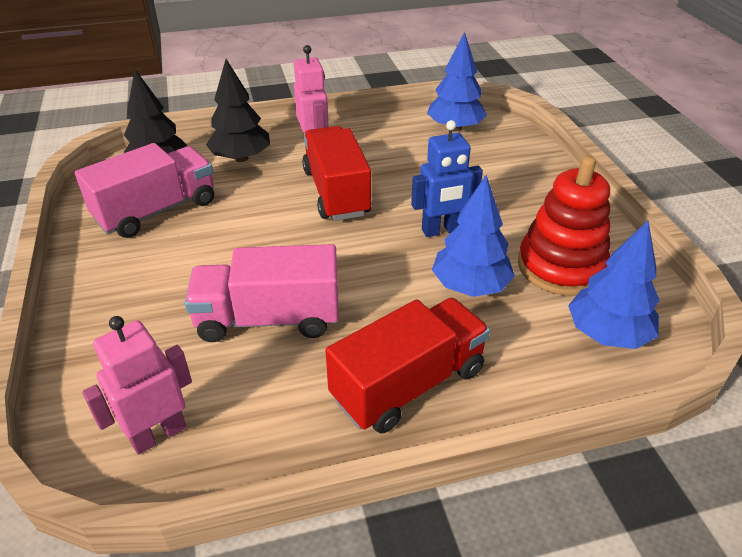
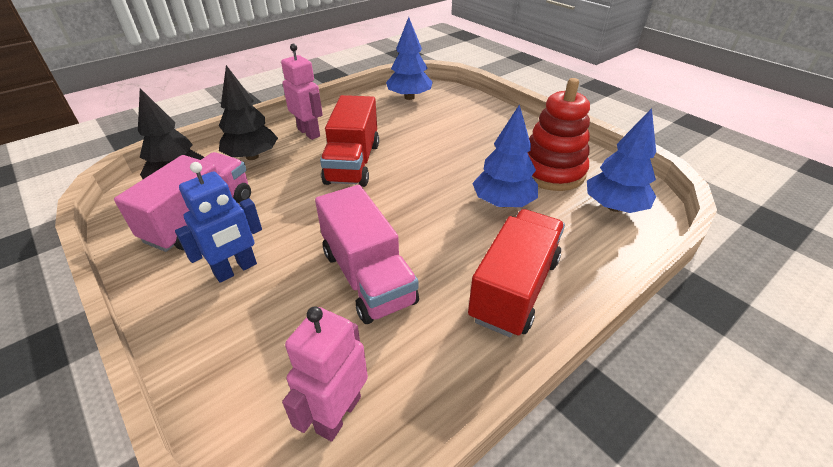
camera: 25 degrees left, 0 degrees up
pink truck [185,244,339,342] -> pink truck turned 90 degrees counterclockwise [315,185,419,324]
red truck [302,126,372,221] -> red truck turned 135 degrees counterclockwise [320,95,379,187]
blue robot [411,120,483,237] -> blue robot moved to [175,162,262,283]

